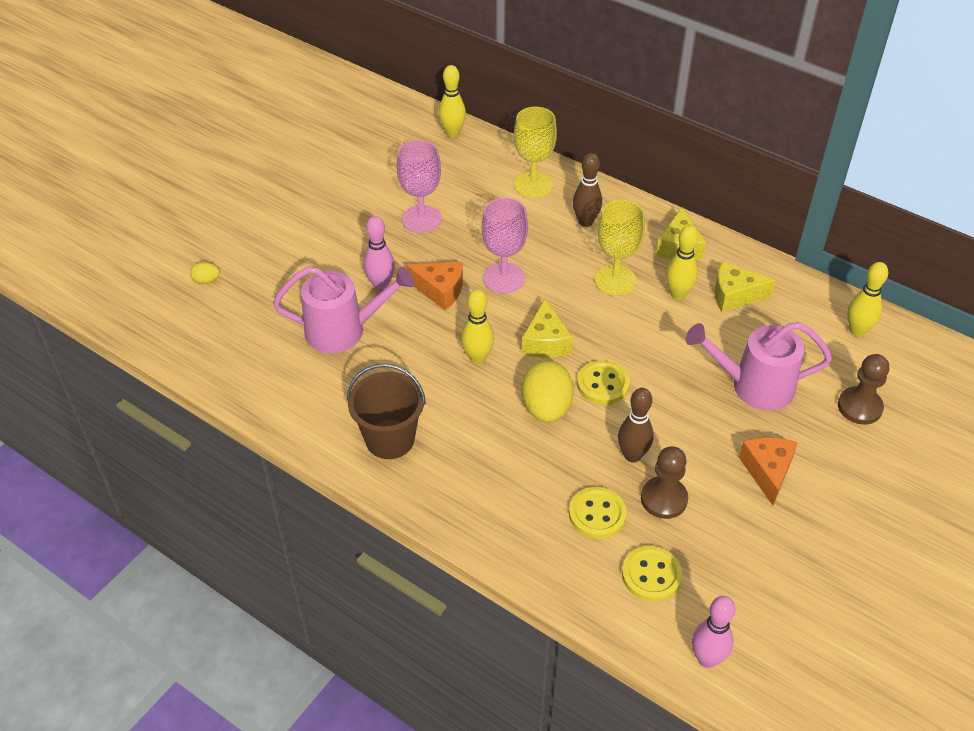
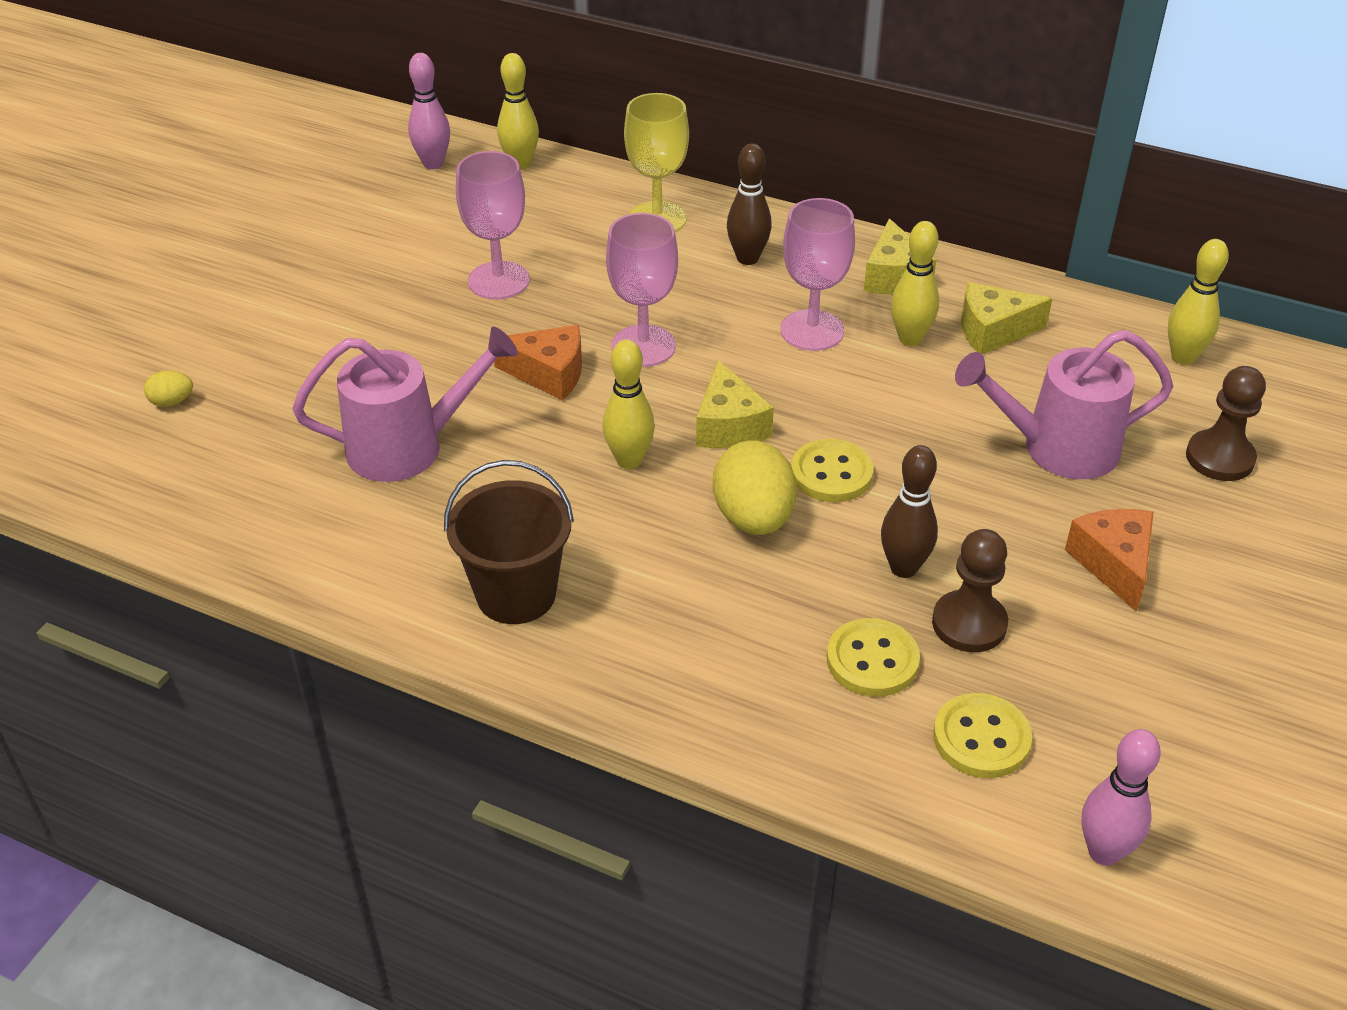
camera: 10 degrees left, 5 degrees down
pink bowling pin [364,216,395,291] -> pink bowling pin moved to [408,53,450,169]
yellow goblet [594,200,645,295] -> pink goblet [780,198,855,351]

